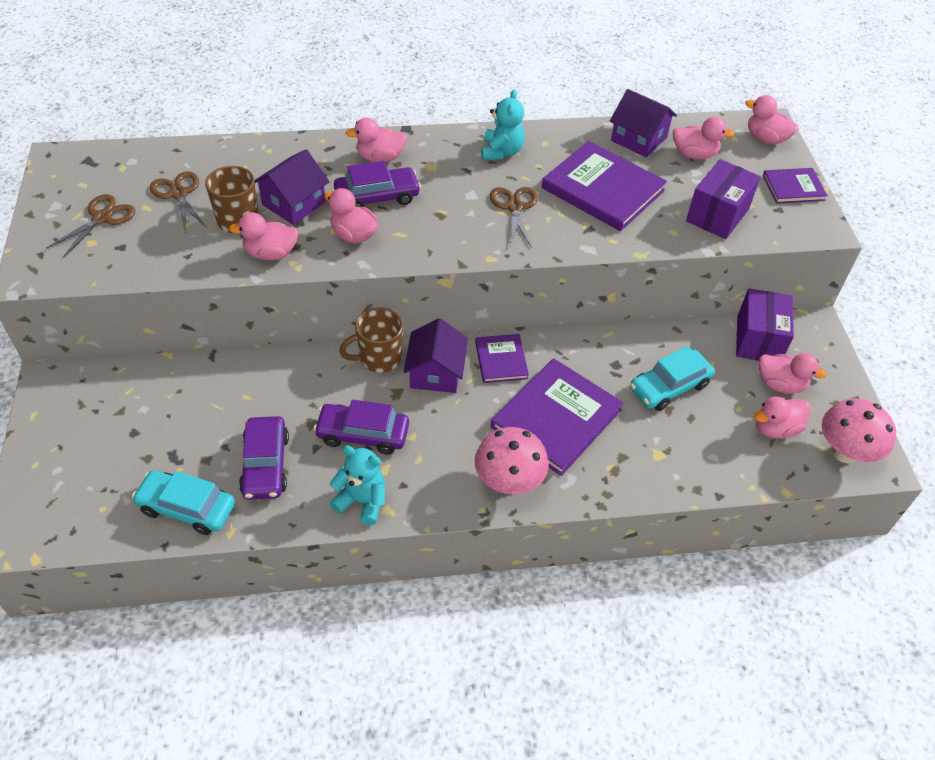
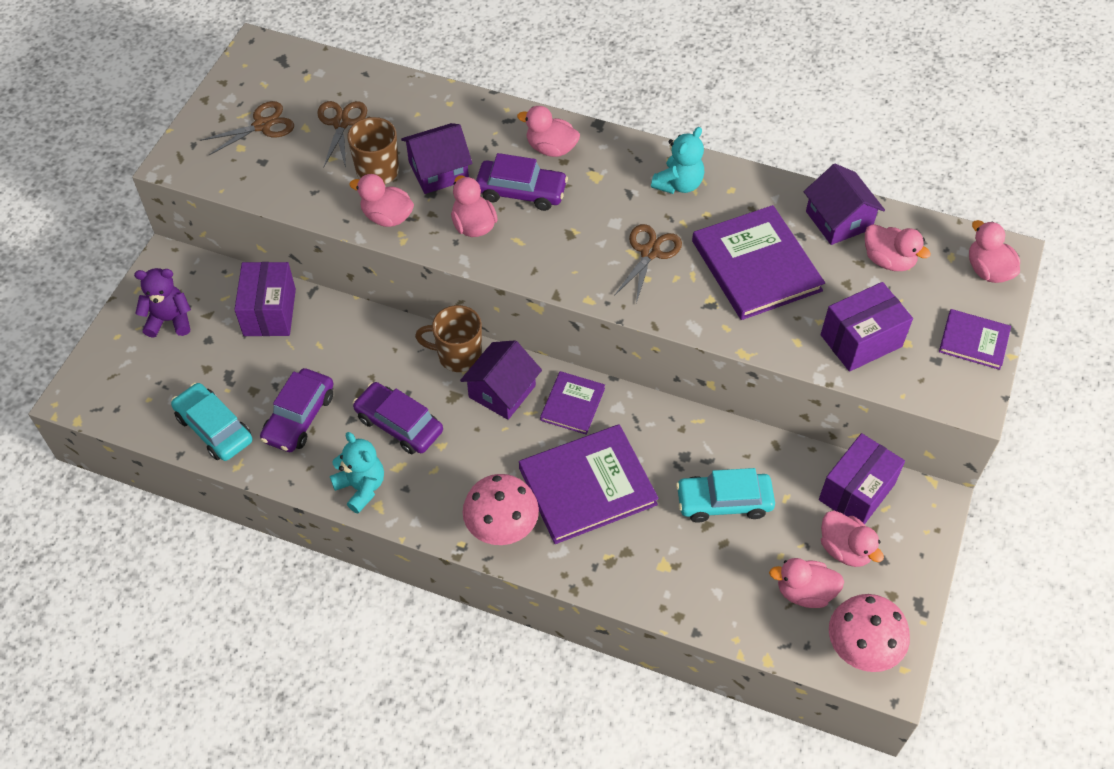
camera: 30 degrees right, 5 degrees up
none -> purple teddy bear [134,268,191,338]
none -> purple box [234,262,296,336]

